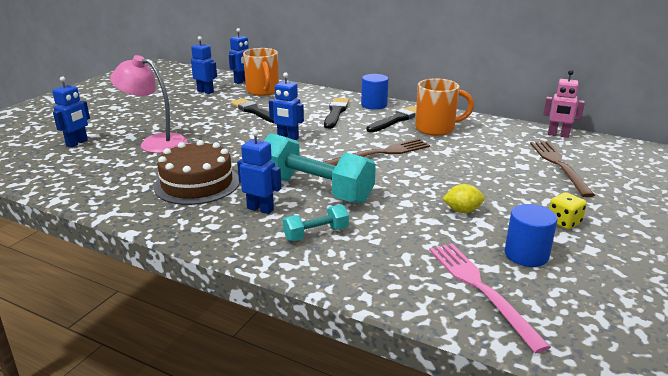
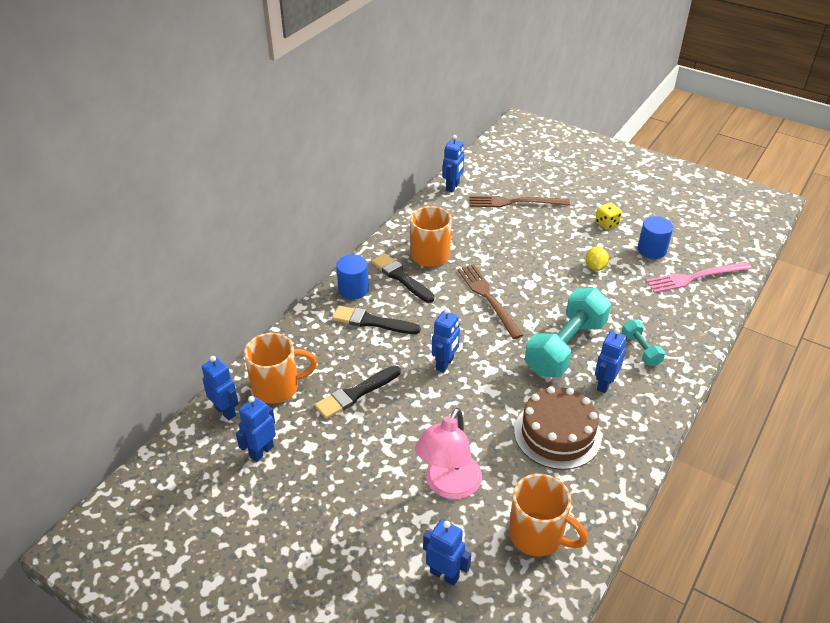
camera: 85 degrees left, 15 degrees up
pink robot [543,70,585,138] -> blue robot [443,135,464,193]
none -> orange mug [509,474,588,556]

